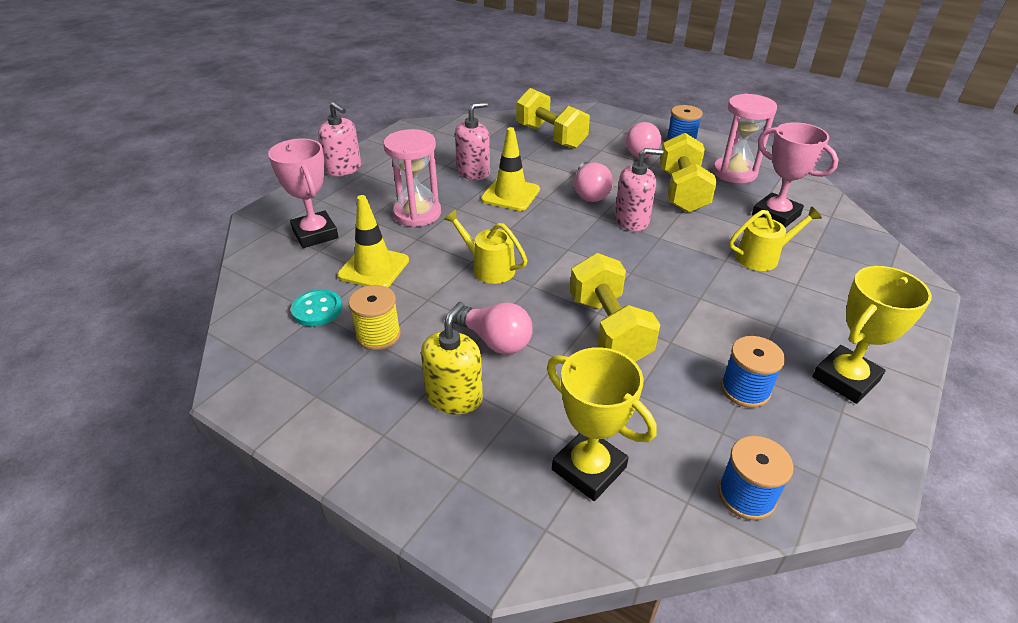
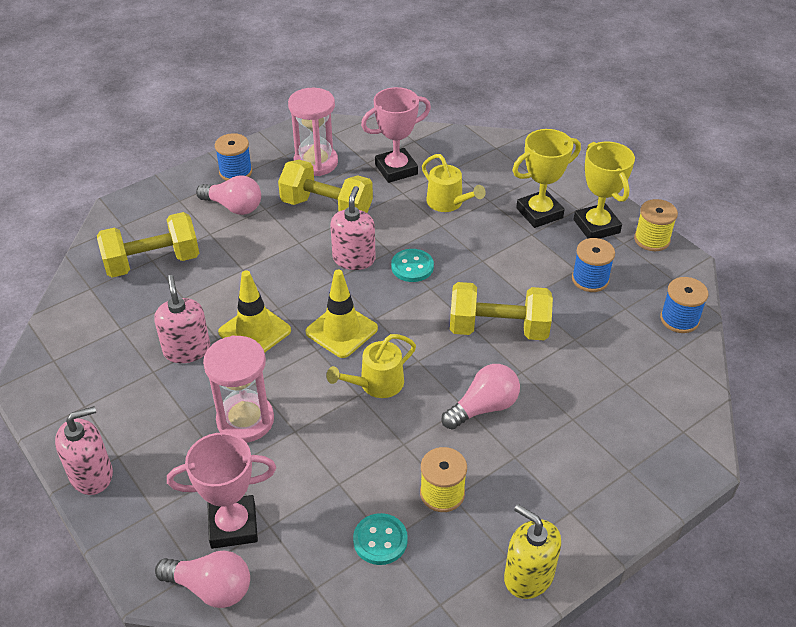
camera: 70 degrees left, 5 degrees up
yellow traffic cone [337,195,409,287] -> yellow traffic cone moved to [306,270,378,358]
yellow soap dispenser [421,302,483,415] -> yellow soap dispenser moved to [504,504,561,599]
yellow trophy [547,347,657,501] -> yellow trophy moved to [512,129,581,228]
pink light bulb [574,162,613,202] -> pink light bulb moved to [155,551,250,608]
yellow watering can [729,206,822,271] -> yellow watering can turned 135 degrees clockwise [422,154,486,212]
none -> turquoise button [391,249,434,282]
none -> yellow spool [634,199,678,251]

